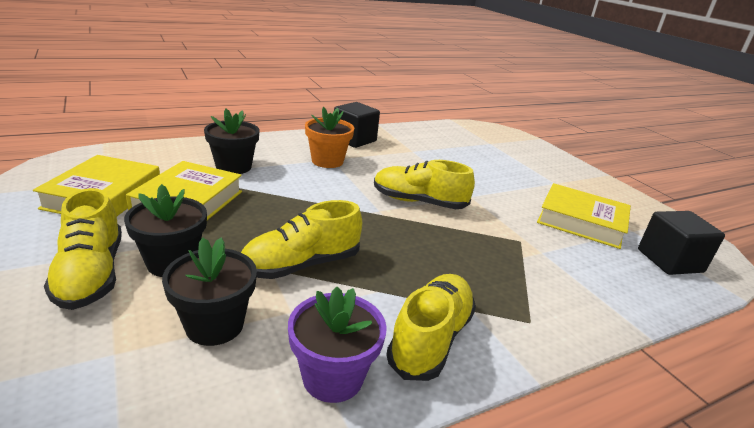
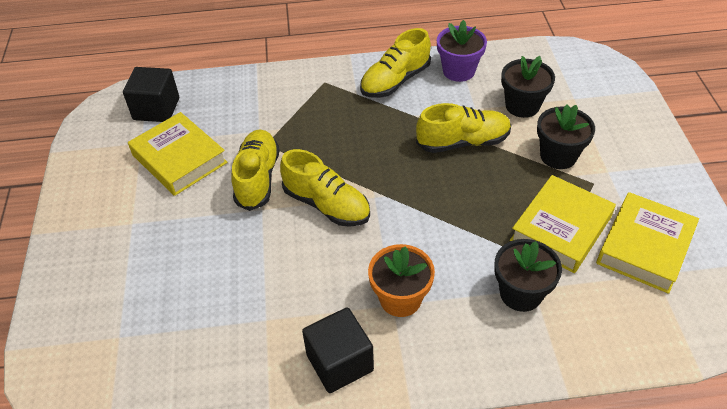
camera: 155 degrees left, 20 degrees up
yellow shoe [44,188,122,310] -> yellow shoe moved to [231,129,280,211]

